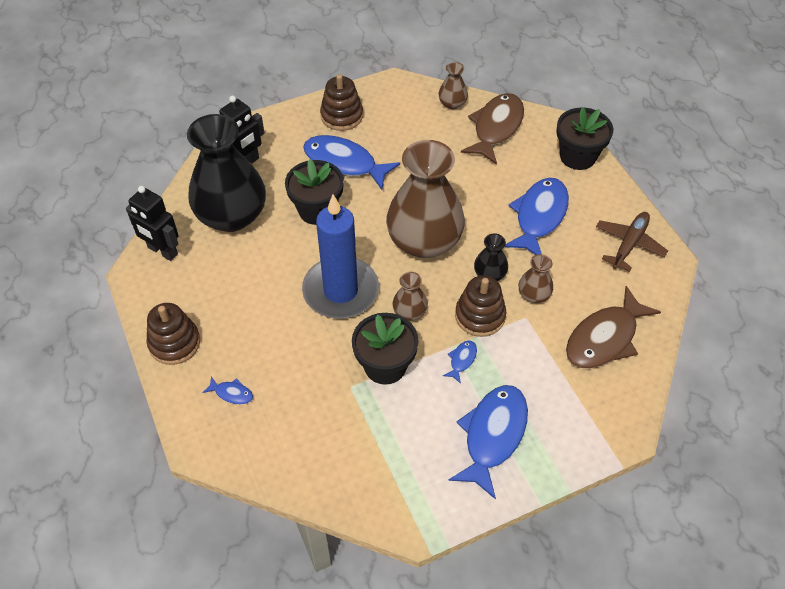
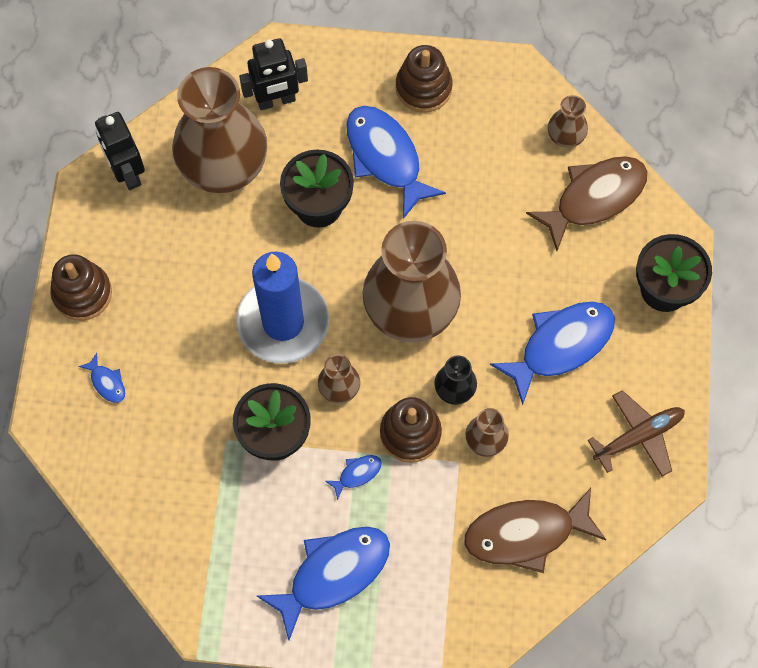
camera: 30 degrees right, 15 degrees up
black vase [187,114,266,232] -> brown vase [172,67,267,193]

